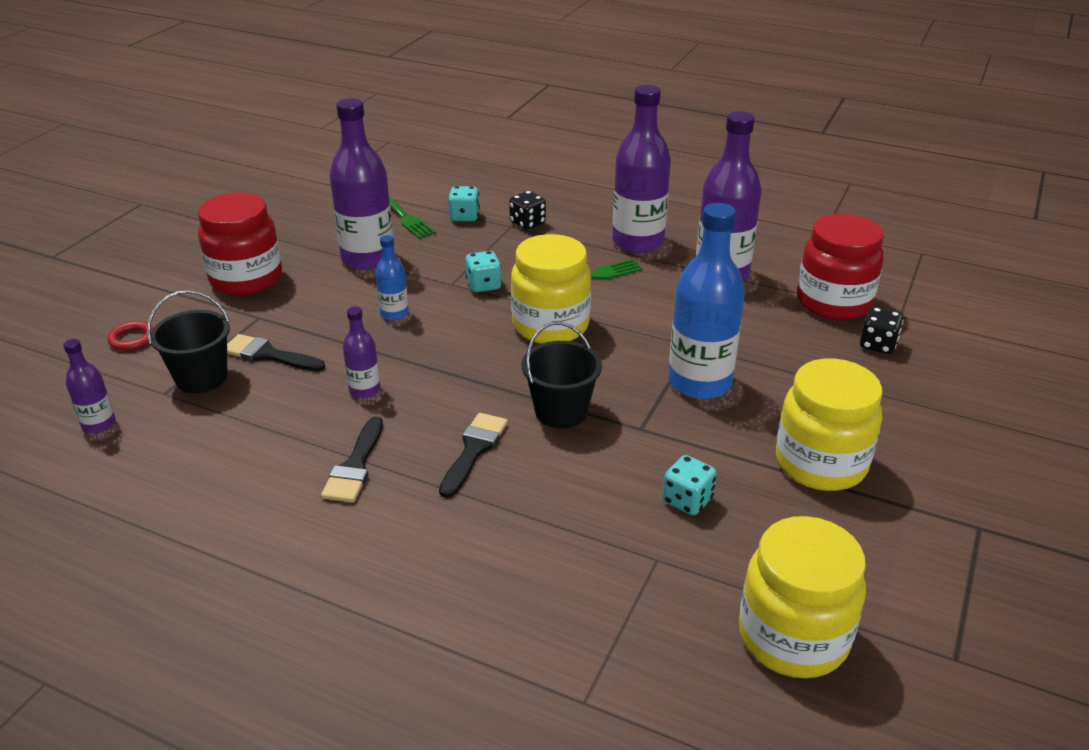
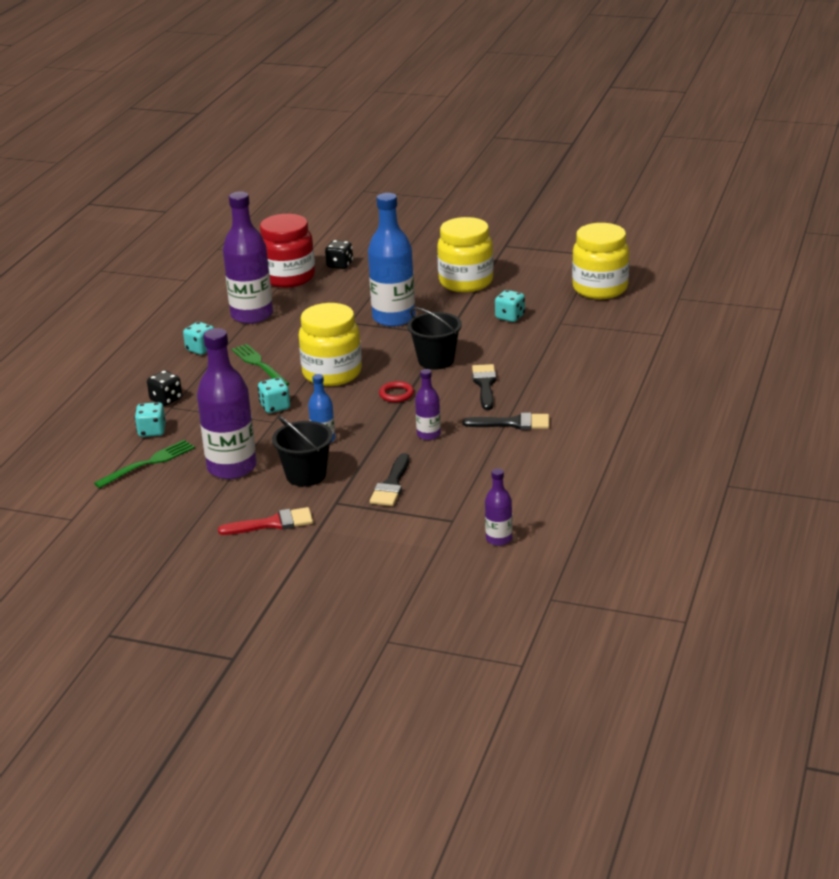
camera: 95 degrees left, 5 degrees down
red ring [108,321,153,351] -> red ring moved to [379,381,414,402]
black bucket [147,290,230,393] -> black bucket moved to [272,416,333,486]
red jar [198,192,282,295] -> red brush [218,507,313,535]
black brush [439,413,508,498] -> black brush turned 75 degrees clockwise [472,364,496,410]
purple bottle [612,85,671,253] -> turquoise dice [183,322,214,355]

